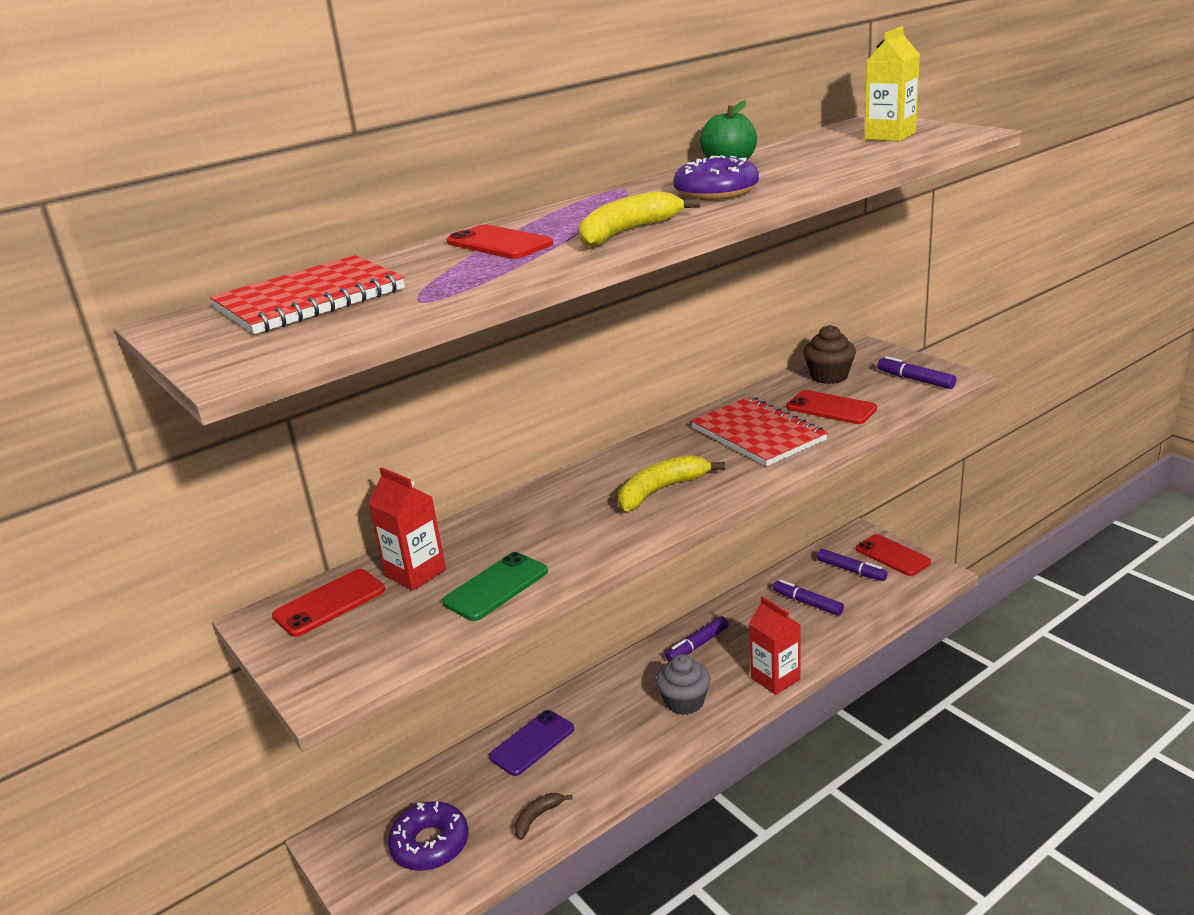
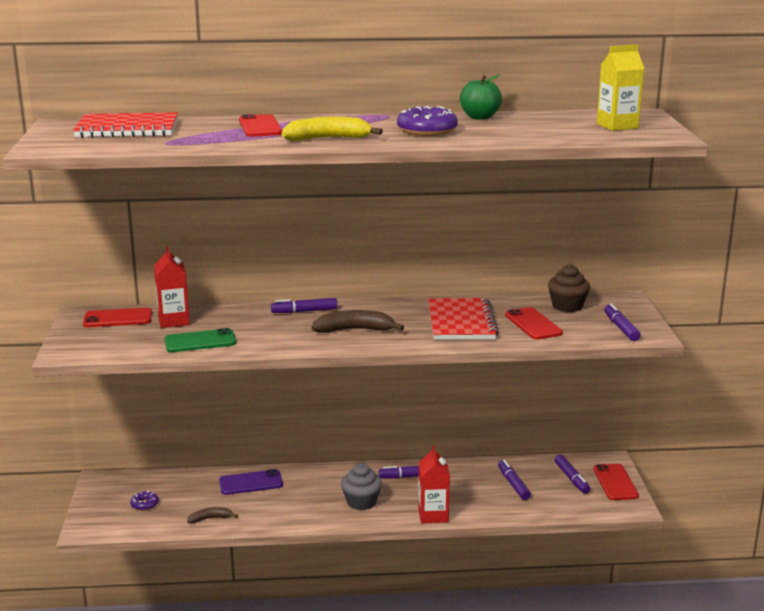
camera: 30 degrees right, 5 degrees down
purple donut [388,801,468,871] -> purple donut [130,491,159,511], size x0.52
yellow banana [618,455,725,511] -> brown banana [312,310,404,333]
none -> purple marker [271,298,337,313]

